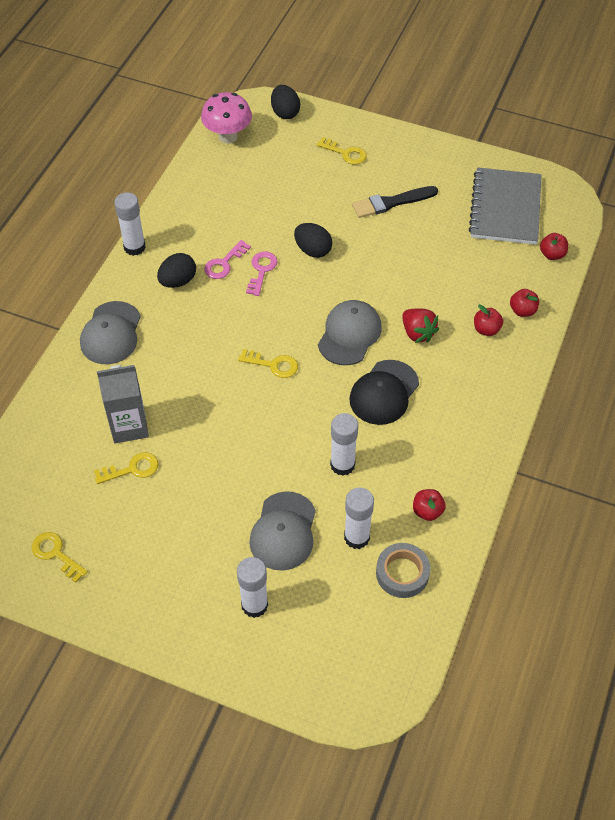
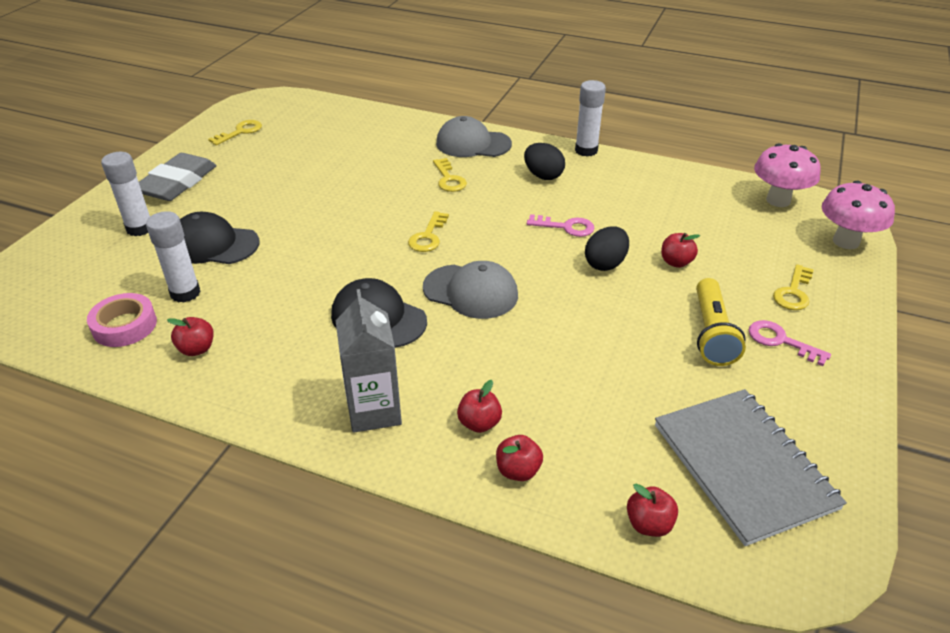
camera: 90 degrees right, 15 degrees down
yellow key [94,452,159,484] -> yellow key moved to [433,158,467,192]
grey carton [97,365,149,443] -> grey carton moved to [336,289,402,433]
pink key [204,240,251,279] -> pink key moved to [749,320,831,366]
grey cap [250,491,316,571] -> black cap [180,212,259,264]
black egg [271,85,300,119] -> pink mushroom [822,180,895,249]
white glue stick [330,413,358,476] -> none
black brush [352,186,438,218] -> yellow flashlight [696,278,746,366]
grey tape [376,543,430,598] -> pink tape [87,293,157,347]
red strawberry [402,308,439,343] -> none
grey notebook [469,167,541,245] -> grey notebook turned 60 degrees clockwise [655,389,847,546]
none -> grey eraser [139,153,217,201]
none -> red apple [661,233,700,268]

